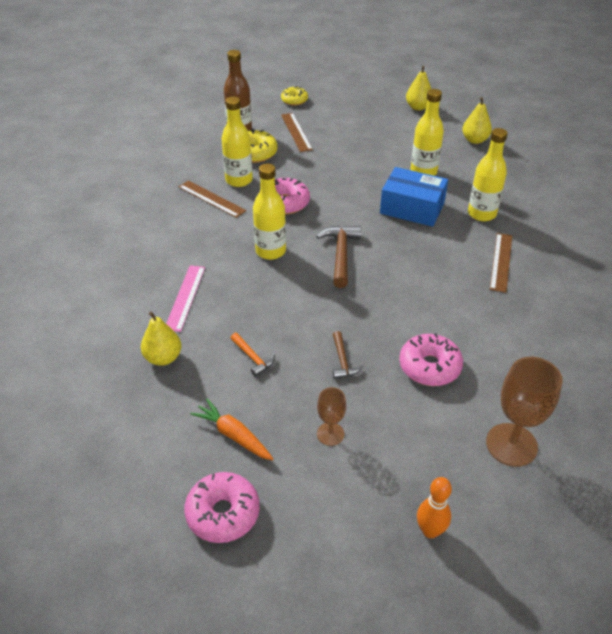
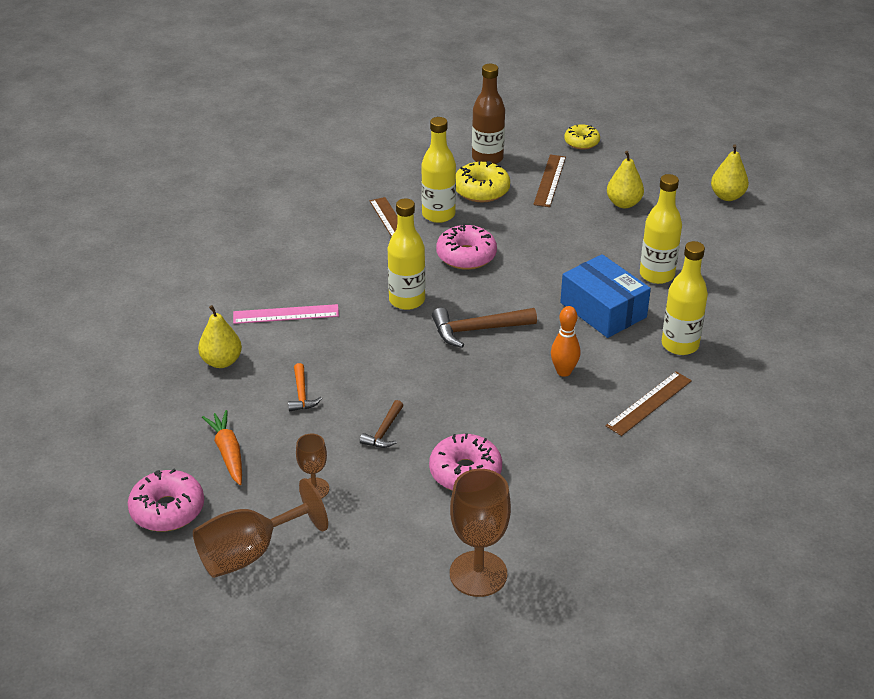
camera: 30 degrees right, 5 degrees down
pink ruler [166,265,205,332] -> pink ruler turned 45 degrees clockwise [233,304,339,324]
brown hammer [316,225,361,288] -> brown hammer turned 135 degrees counterclockwise [432,308,537,348]
orange bowling pin [417,477,452,538] -> orange bowling pin moved to [551,306,580,377]
yellow pear [462,97,492,144] -> yellow pear moved to [607,151,644,208]
none -> brown goblet [193,478,328,578]

